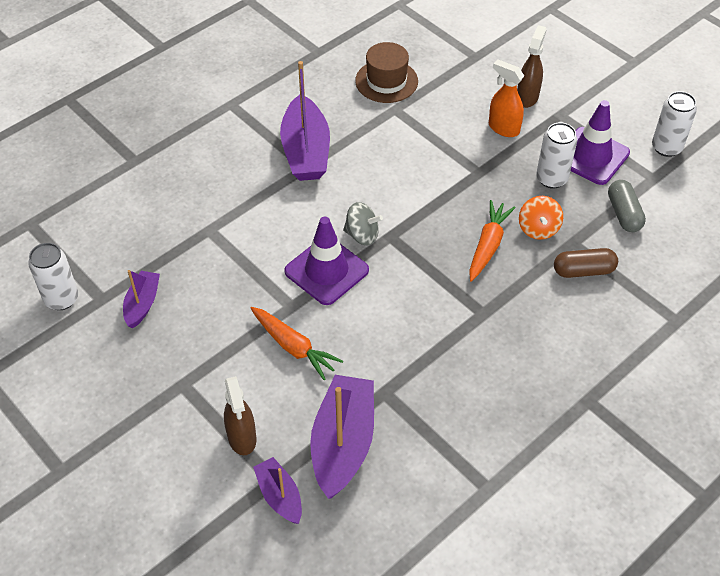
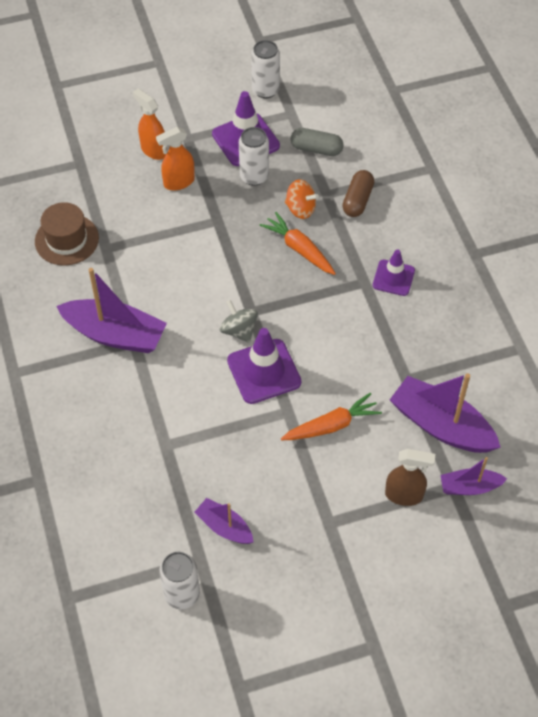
camera: 65 degrees left, 5 degrees up
grey spinning top [343,202,383,245] -> grey spinning top turned 75 degrees counterclockwise [220,300,258,343]
brown spray bottle [517,25,547,108] -> orange spray bottle [133,88,167,160]
none -> purple traffic cone [373,249,415,296]

